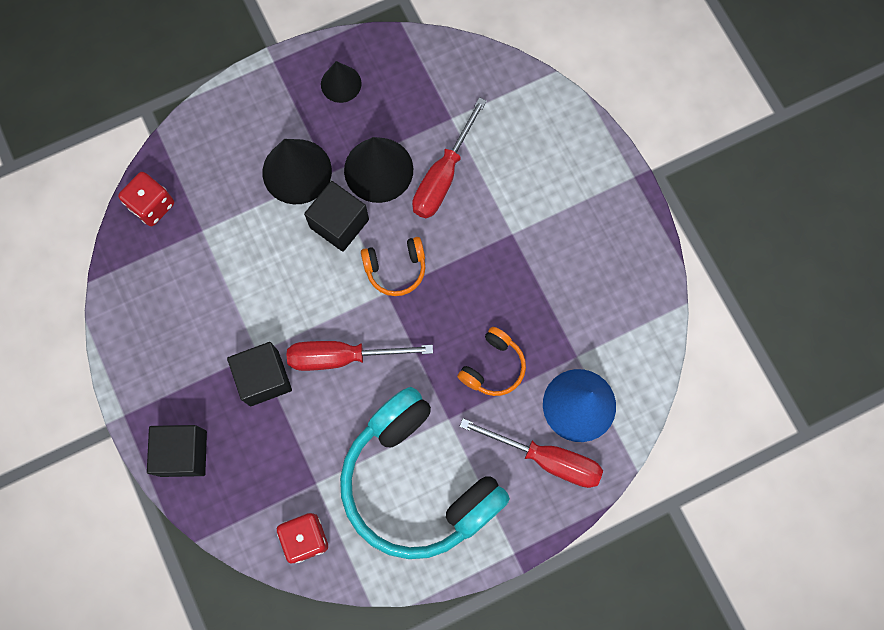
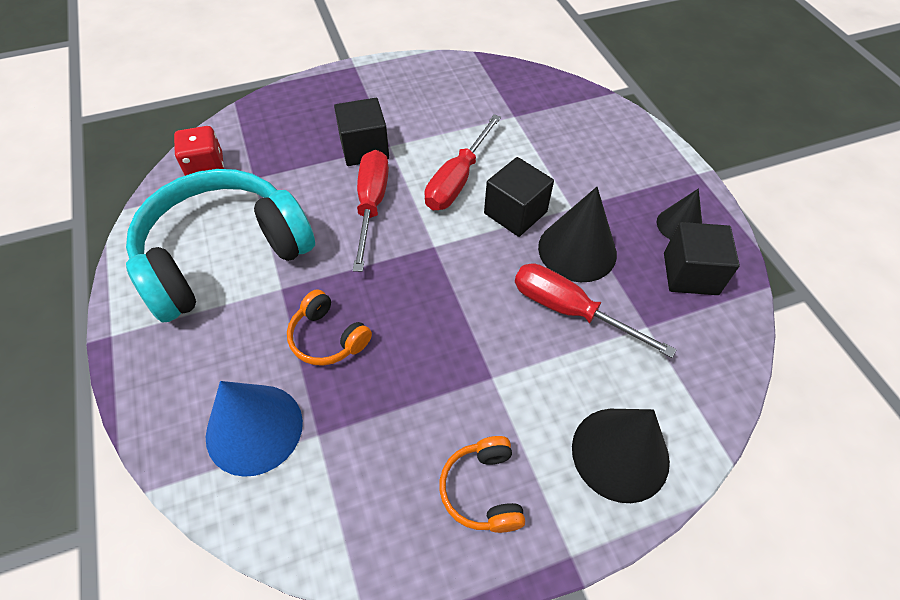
camera: 95 degrees right, 20 degrees down
red dice [118,172,174,226] -> none
black cube [147,425,207,477] -> black cube moved to [664,222,740,295]
black cone [263,139,332,204] -> black cone moved to [572,409,670,503]
orange headphones [361,237,426,296] -> orange headphones moved to [439,436,525,533]
red screwdriver [459,418,603,488] -> red screwdriver moved to [424,114,501,210]

